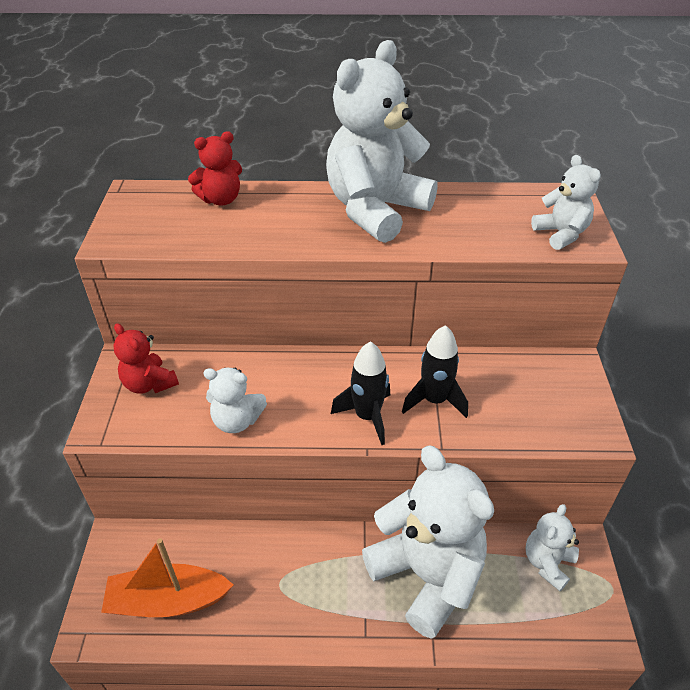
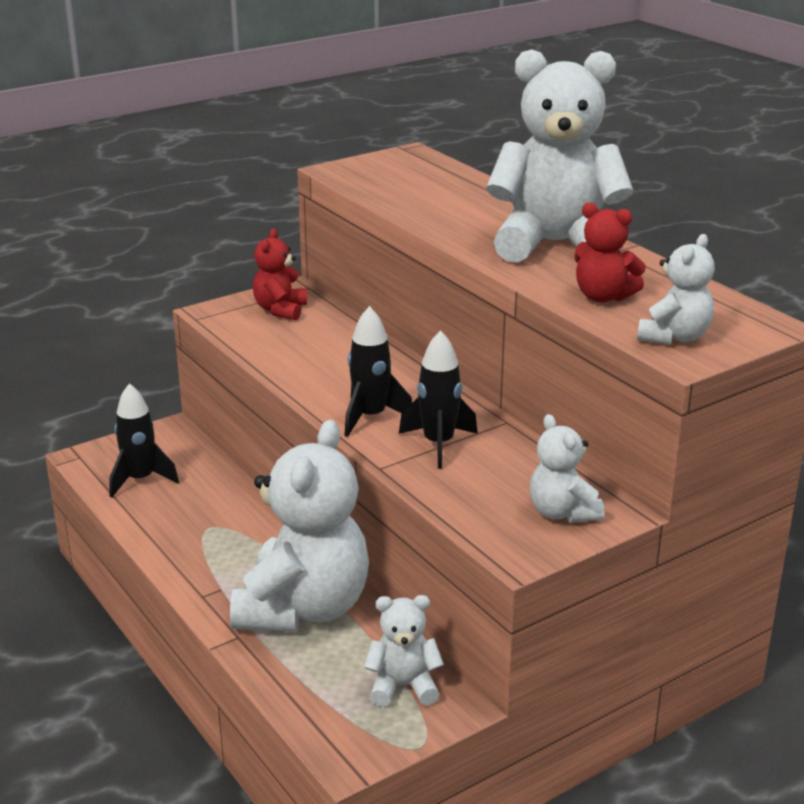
camera: 55 degrees right, 15 degrees down
orange boat [101,538,233,617] -> black rocket [109,383,179,498]
red teddy bear [188,131,242,205] -> red teddy bear moved to [574,202,646,302]
white teddy bear [203,368,267,433] -> white teddy bear moved to [530,414,604,523]

